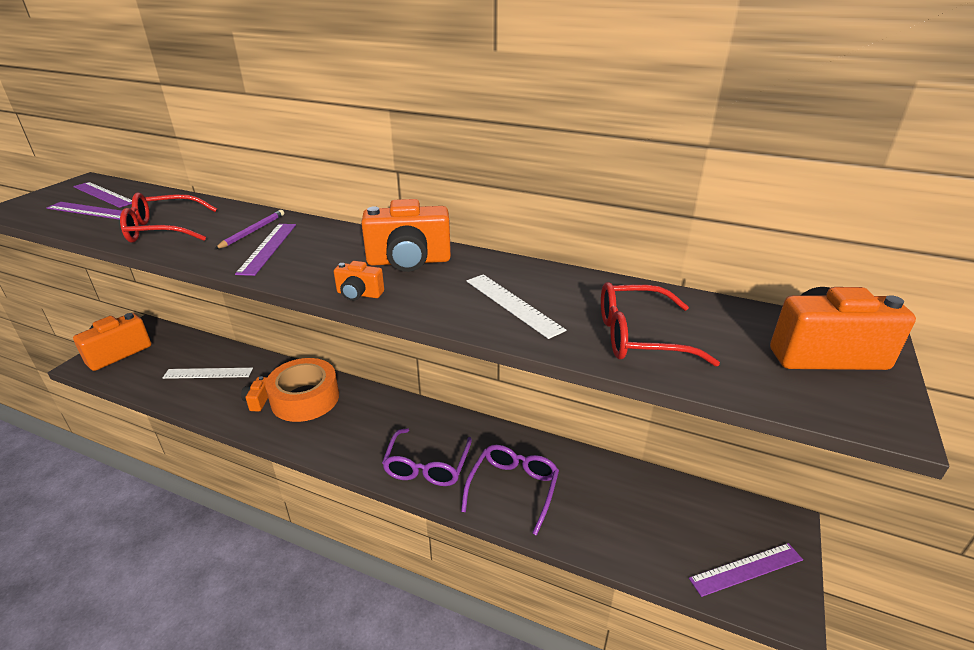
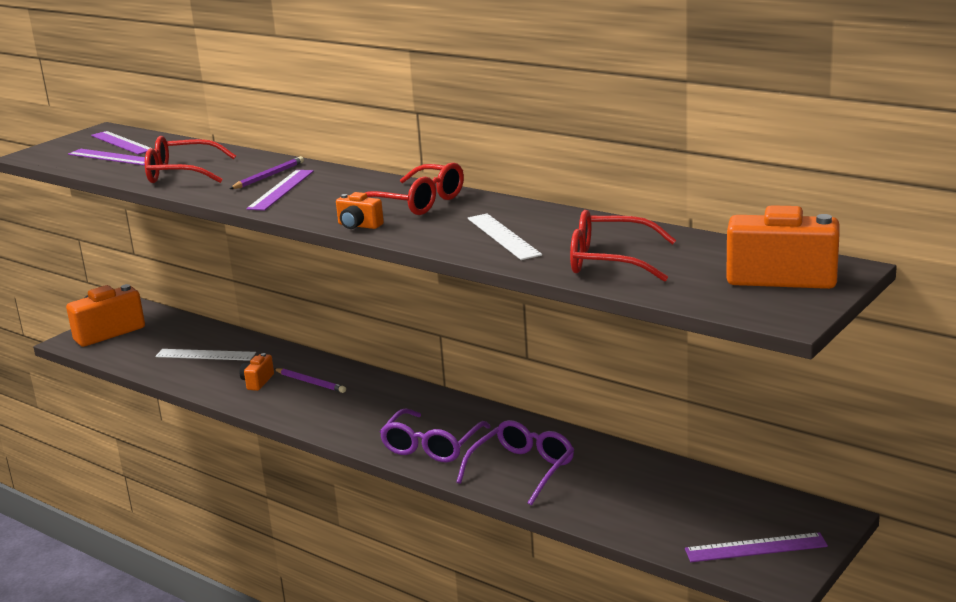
camera: 15 degrees right, 10 degrees down
orange tape [265,358,339,422] -> purple pencil [274,368,346,393]
orange camera [361,199,451,272] -> red glasses [365,162,464,215]

